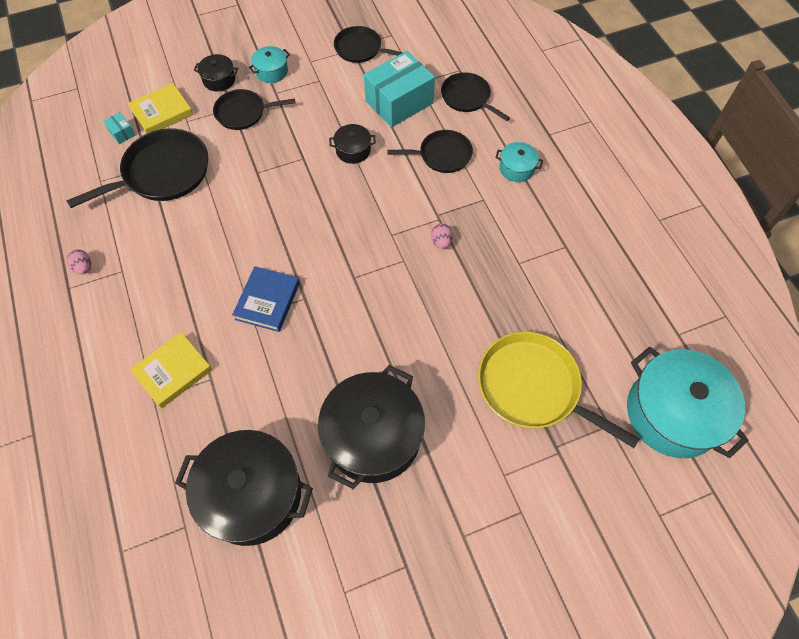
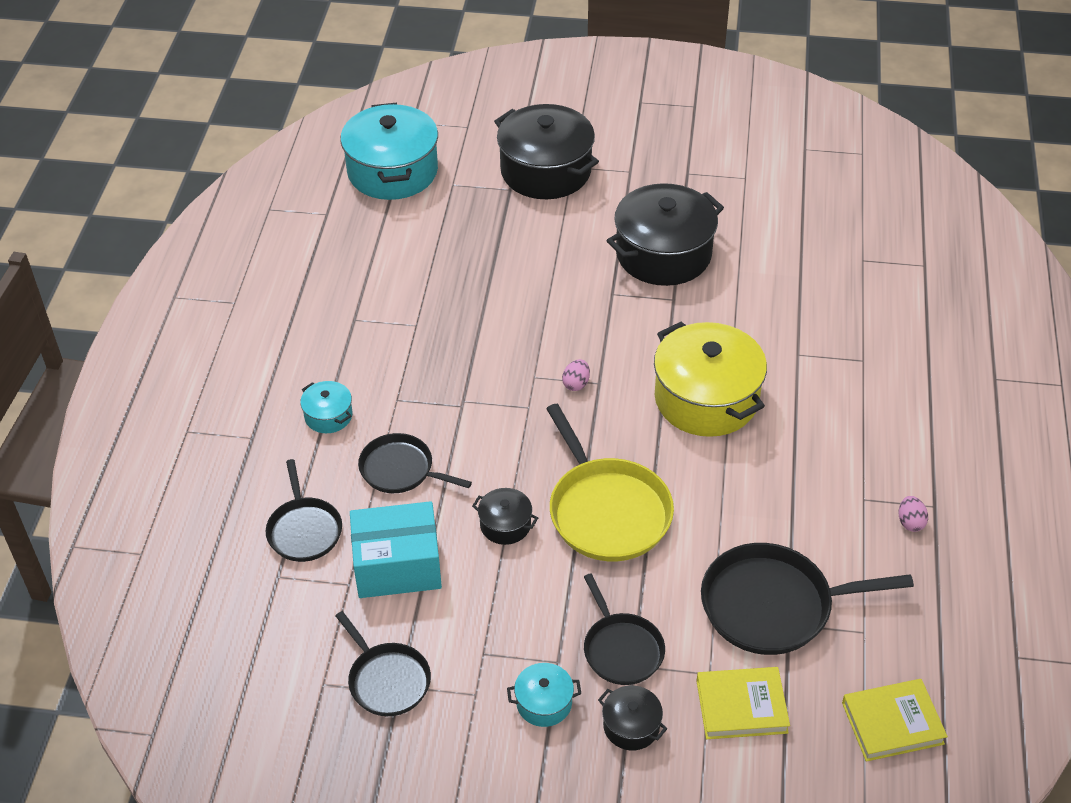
camera: 150 degrees left, 15 degrees down
turquoise box [103,112,135,144] -> none
yellow book [130,332,212,408] -> yellow book moved to [842,679,948,762]
black pot [175,430,313,546] -> black pot moved to [494,104,599,199]
black pan [213,89,295,130] -> black pan turned 45 degrees clockwise [584,574,665,685]
blue book [232,266,300,332] -> yellow pot [654,322,767,437]
pink egg [431,223,452,249] -> pink egg moved to [562,359,590,391]
yellow pan [478,332,639,448] -> yellow pan moved to [546,404,674,561]

